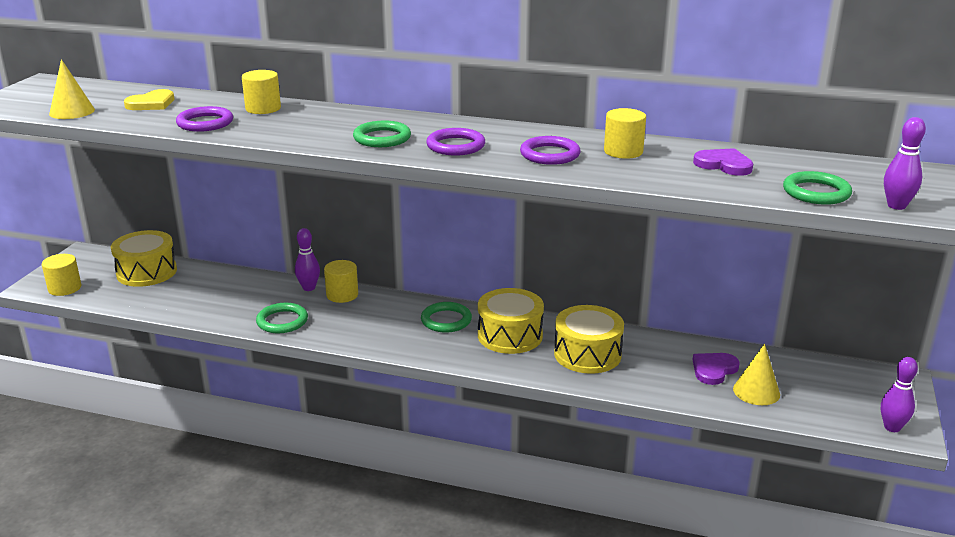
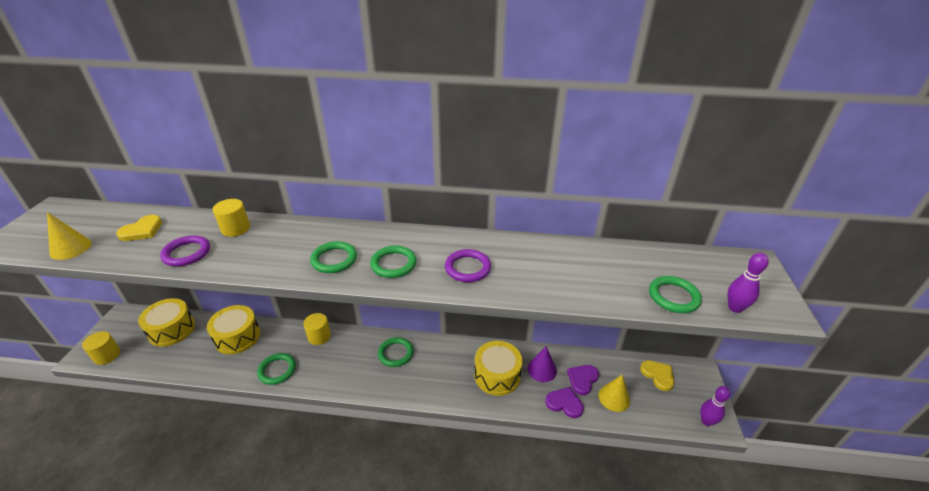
camera: 10 degrees left, 10 degrees up
purple bowling pin [295,228,320,291] -> none
purple ring [426,128,485,156] -> green ring [370,246,417,278]
yellow drum [478,288,544,354] -> yellow drum moved to [207,305,260,354]
yellow cylinder [604,108,646,159] -> none
purple heart [693,148,754,176] -> purple heart moved to [545,387,584,418]
none -> purple cone [528,346,557,382]
none -> yellow heart [640,360,674,391]

